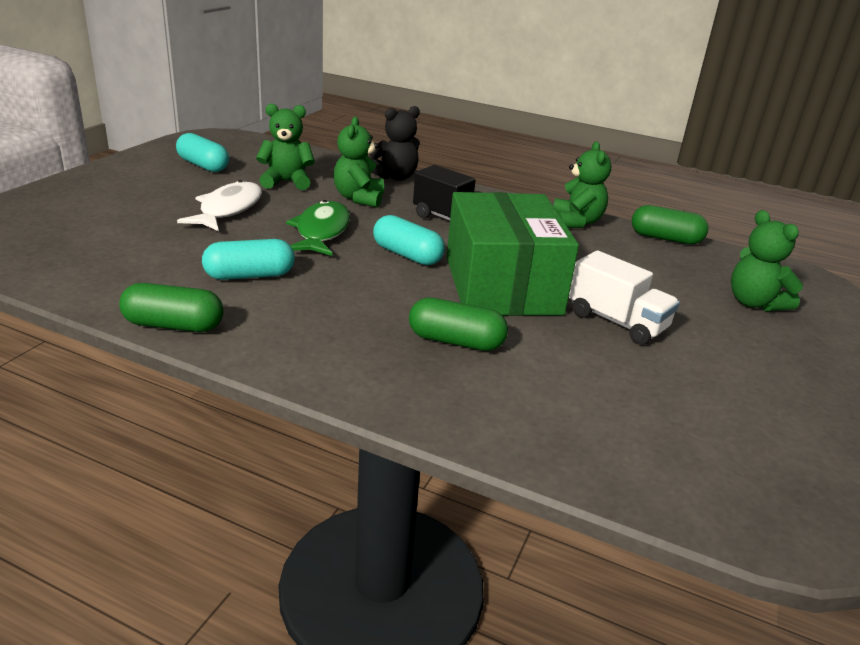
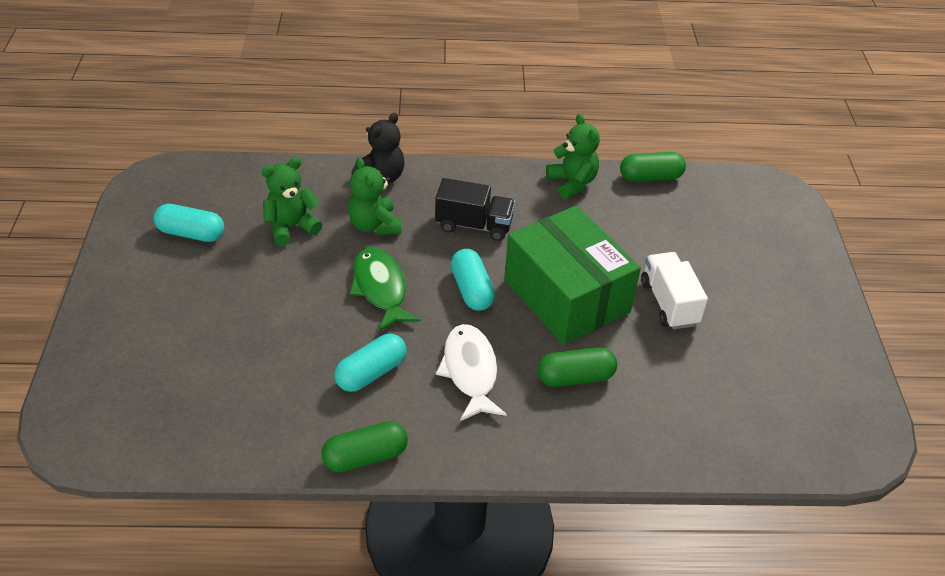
camera: 25 degrees left, 15 degrees up
white fish [177,180,262,231] -> white fish moved to [436,324,507,421]
turquoise capsule [373,215,445,265] -> turquoise capsule turned 60 degrees clockwise [451,249,495,311]
white truck [569,250,680,345] -> white truck turned 120 degrees counterclockwise [641,252,708,329]
green teddy bear [731,210,803,311] -> none

